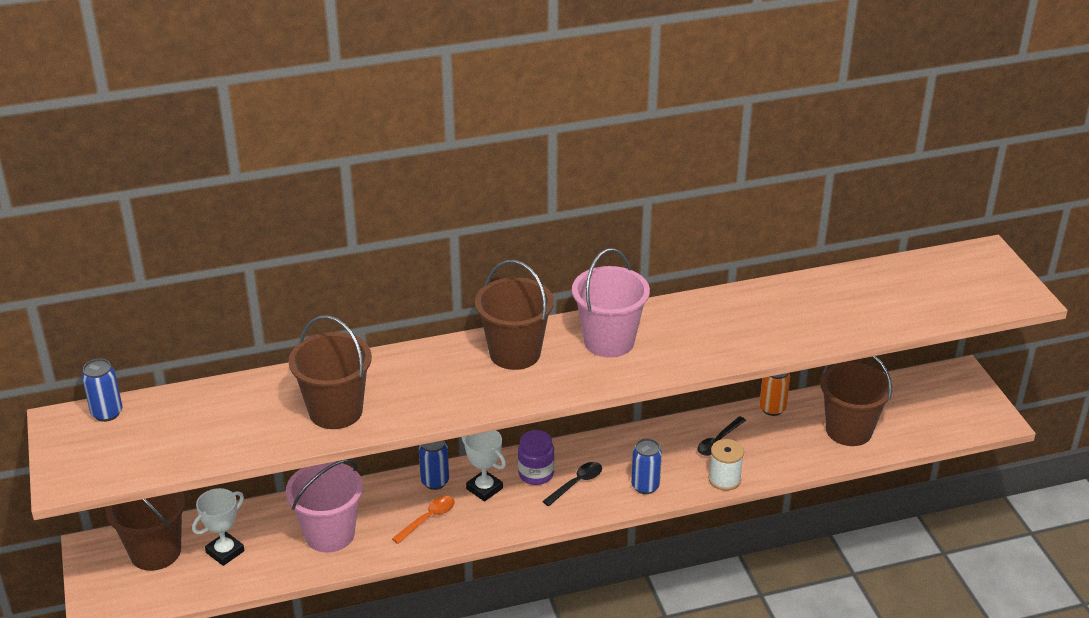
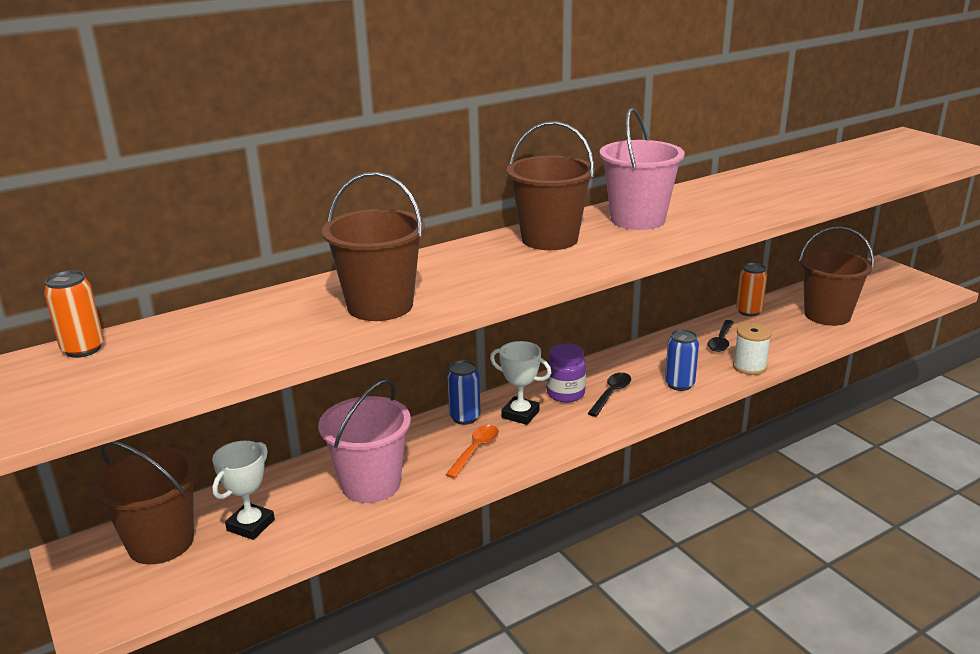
camera: 15 degrees left, 10 degrees down
blue can [82,359,123,422] -> orange can [44,270,104,358]

